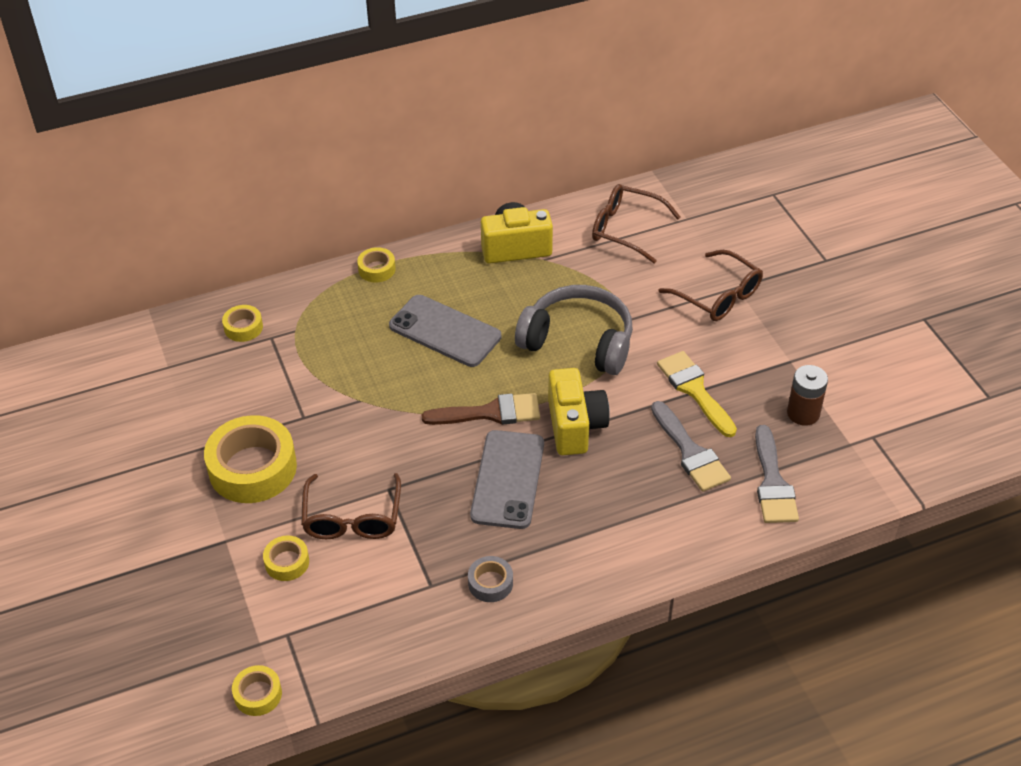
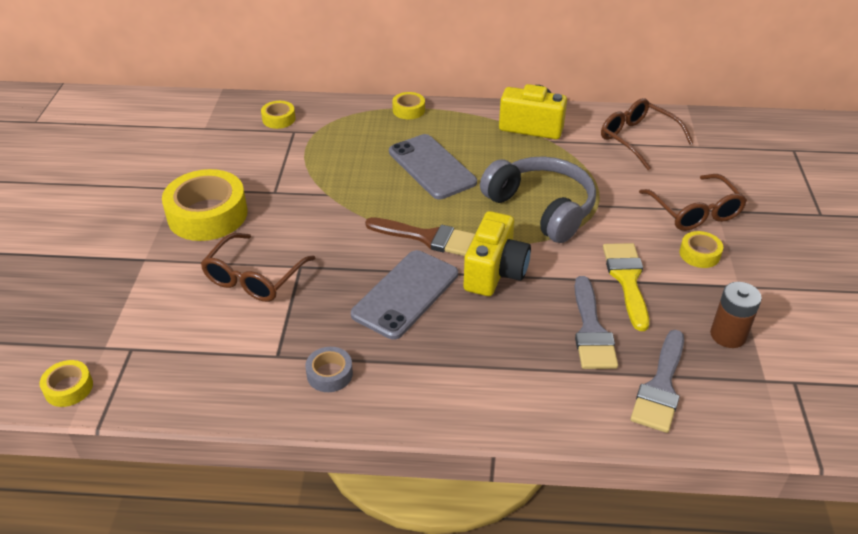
camera: 25 degrees right, 5 degrees down
yellow tape [263,536,309,581] -> yellow tape moved to [679,231,723,268]

